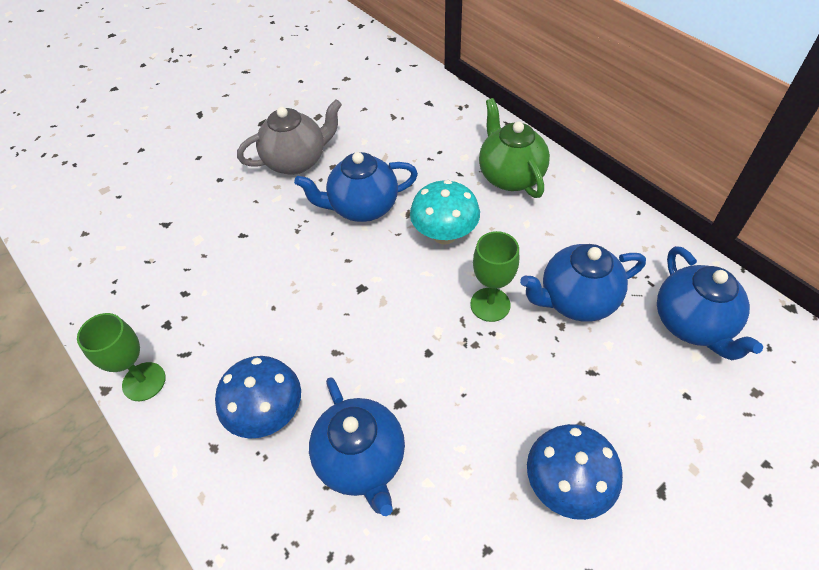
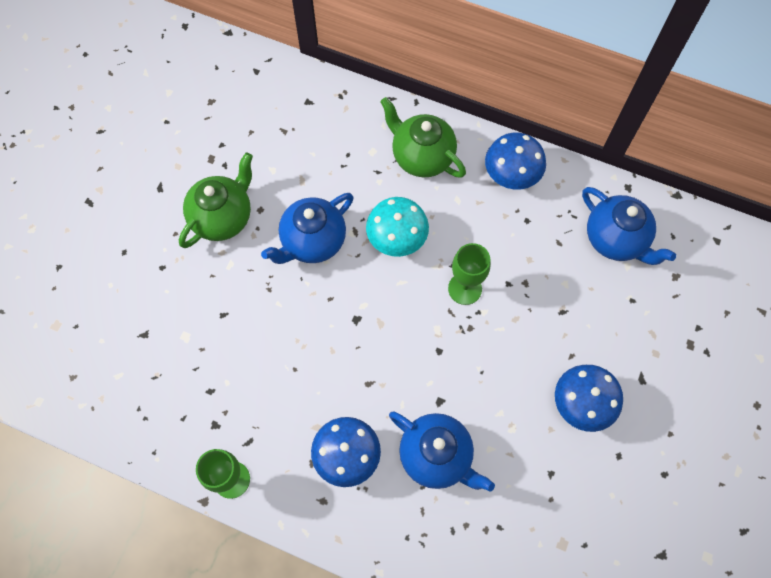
camera: 30 degrees left, 15 degrees up
grey teapot [237,99,342,175] -> green teapot [179,152,253,248]
blue teapot [520,244,646,322] -> none
none -> blue mushroom [485,132,546,190]

